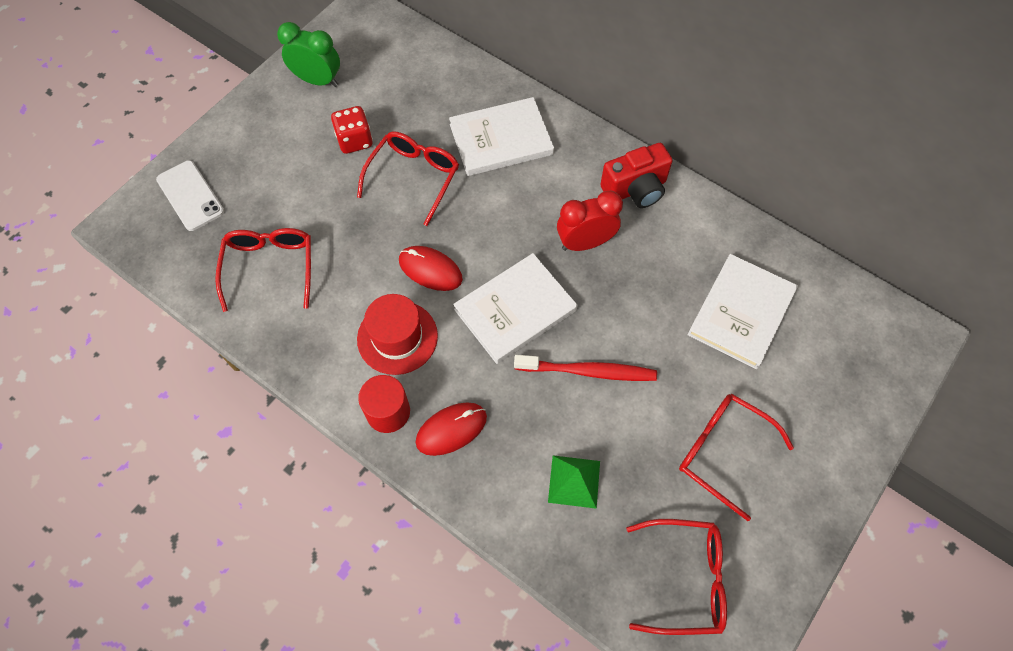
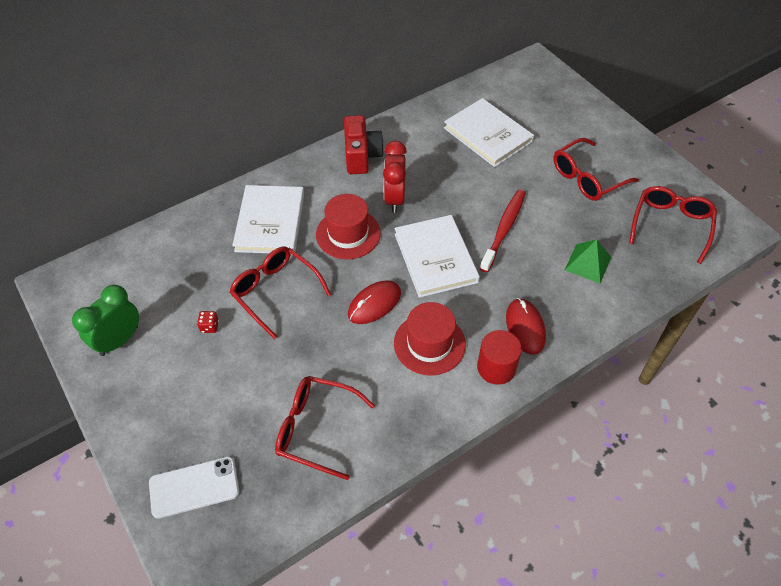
camera: 70 degrees left, 10 degrees down
red dice [331,106,373,154] -> red dice [197,311,219,333], size x0.54
none -> red hat [316,194,381,259]

